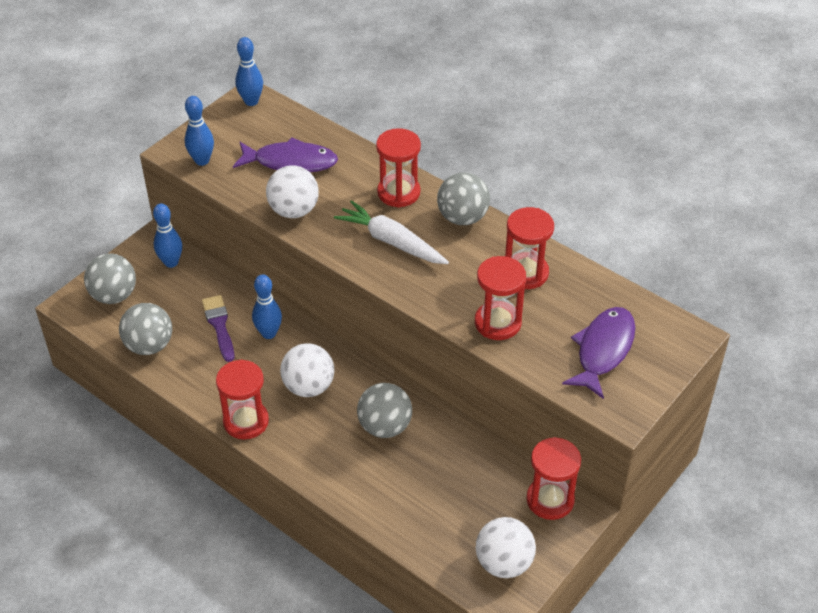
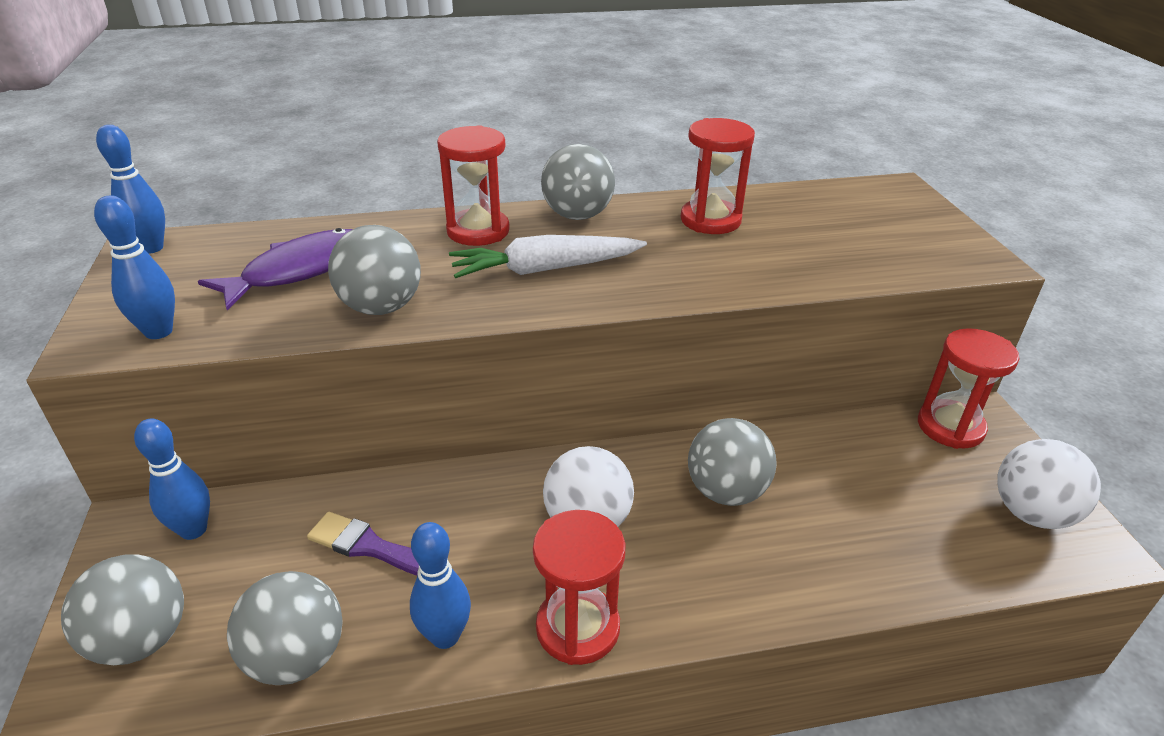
camera: 50 degrees left, 10 degrees down
blue bowling pin [252,274,282,339] -> blue bowling pin moved to [410,522,471,649]
white ball [266,165,319,218] -> grey ball [328,225,421,315]
red hourglass [475,256,526,340] -> none
purple fish [562,307,636,399] -> none

